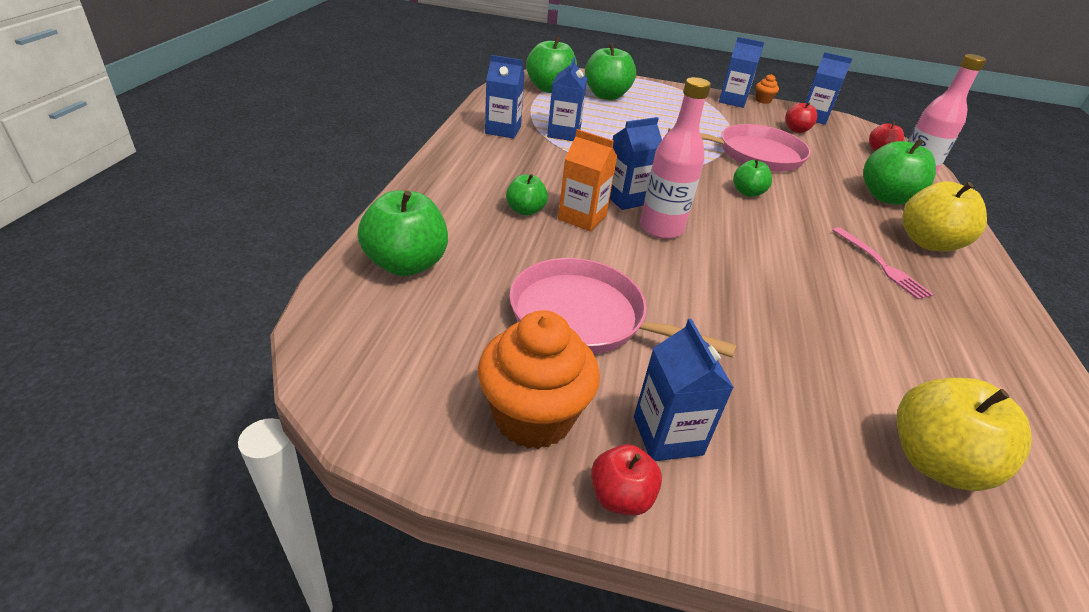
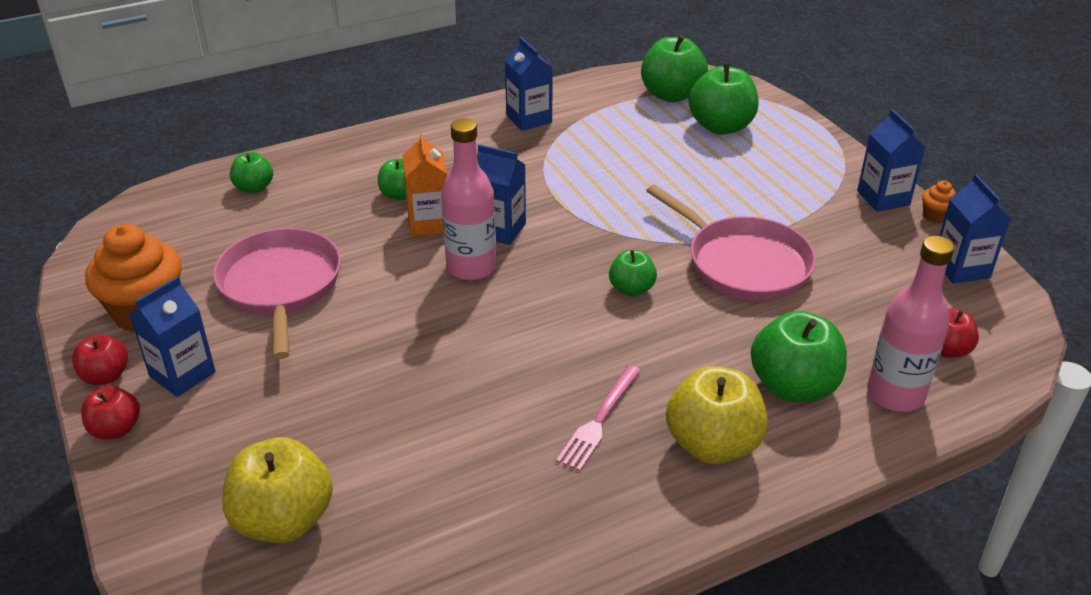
camera: 55 degrees right, 0 degrees up
green apple [358,190,448,276] -> green apple [230,152,273,193], size x0.57
blue carton [547,57,587,141] -> none
red apple [785,102,818,133] -> red apple moved to [81,386,140,440]

